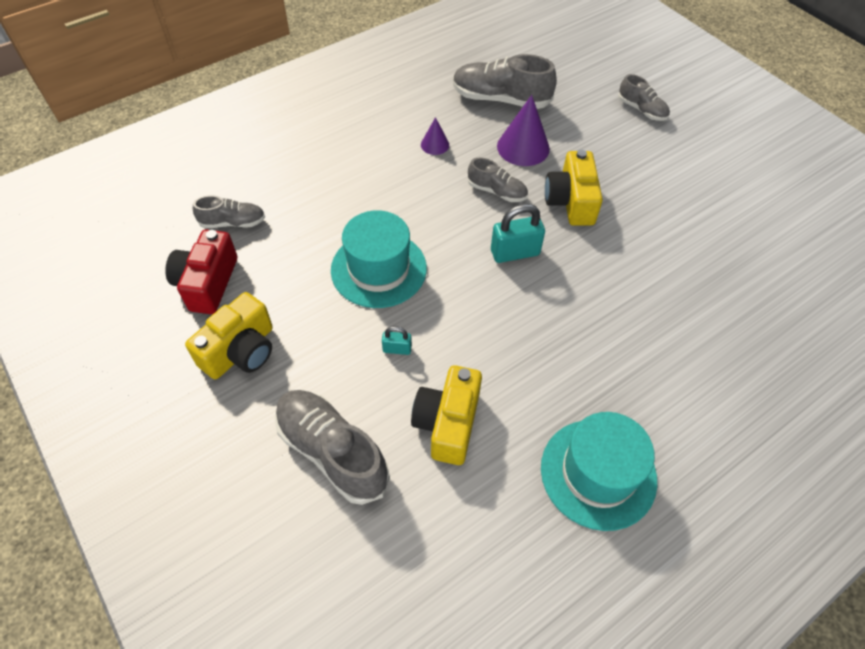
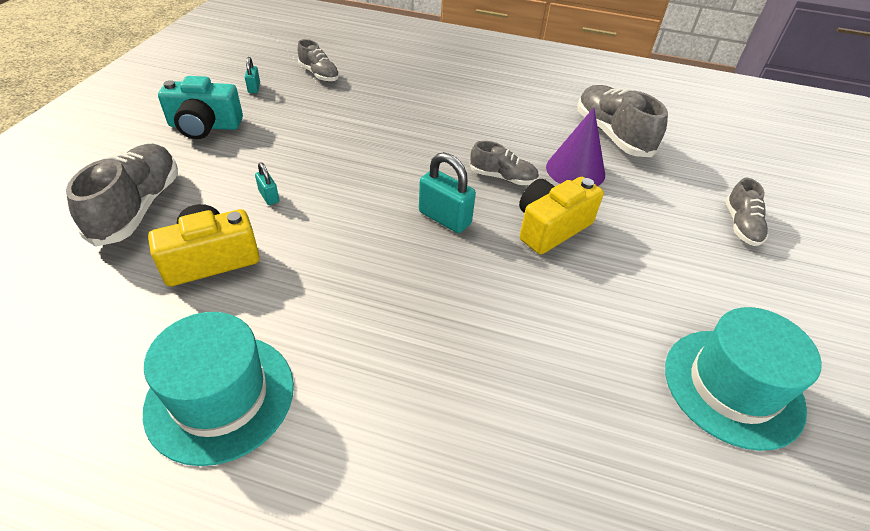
camera: 50 degrees right, 10 degrees down
red camera [165,230,237,314] -> turquoise padlock [245,57,260,93]
yellow camera [185,292,273,379] -> turquoise camera [158,76,243,139]
turquoise hat [331,210,427,308] -> turquoise hat moved to [665,307,822,451]
purple cone [421,117,449,155] -> none
grey shoe [468,158,528,202] -> grey shoe turned 60 degrees counterclockwise [470,141,539,185]

